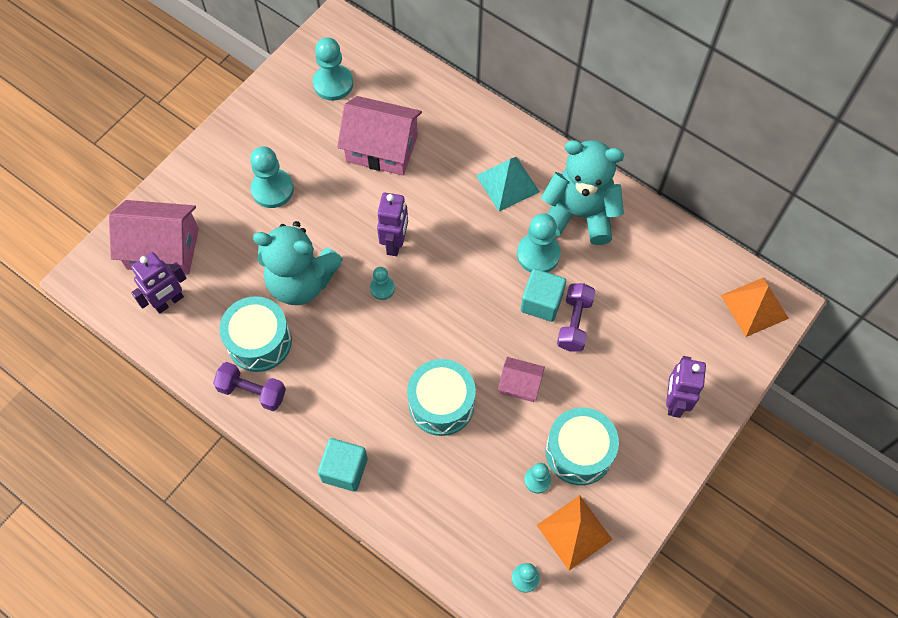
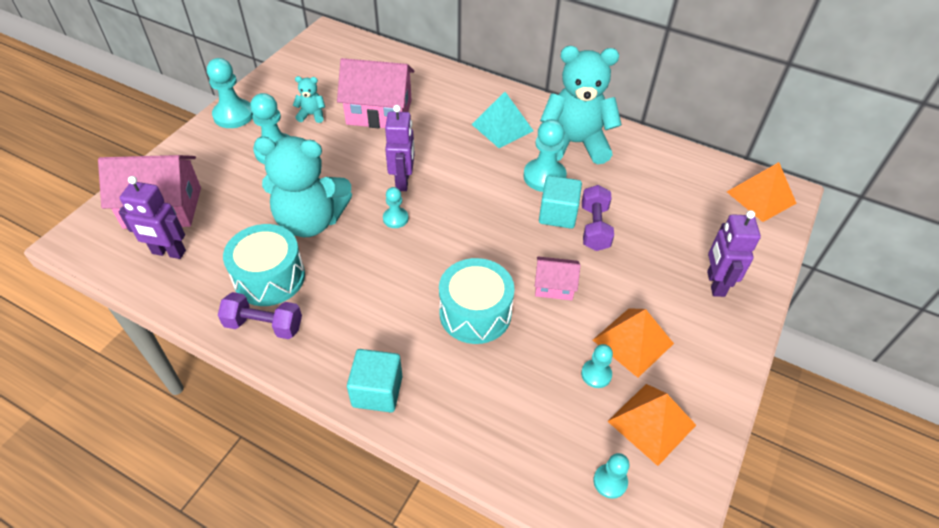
camera: 10 degrees left, 15 degrees down
purple robot [131,252,186,314] -> purple robot turned 60 degrees clockwise [119,176,186,259]
turquoise pawn [313,37,353,101] -> turquoise pawn moved to [207,58,253,128]
turquoise drum [545,407,619,485] -> orange pyramid [593,308,674,378]
none -> turquoise teddy bear [293,76,325,123]

